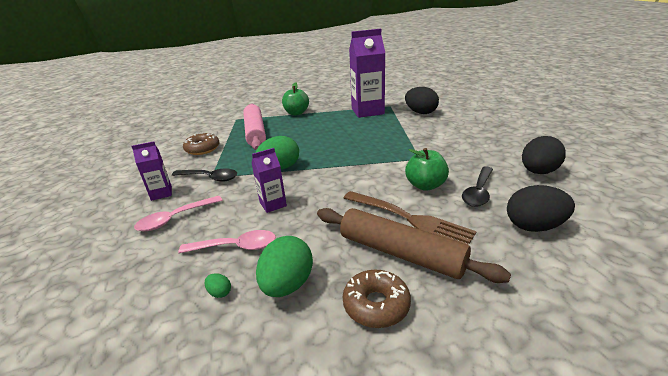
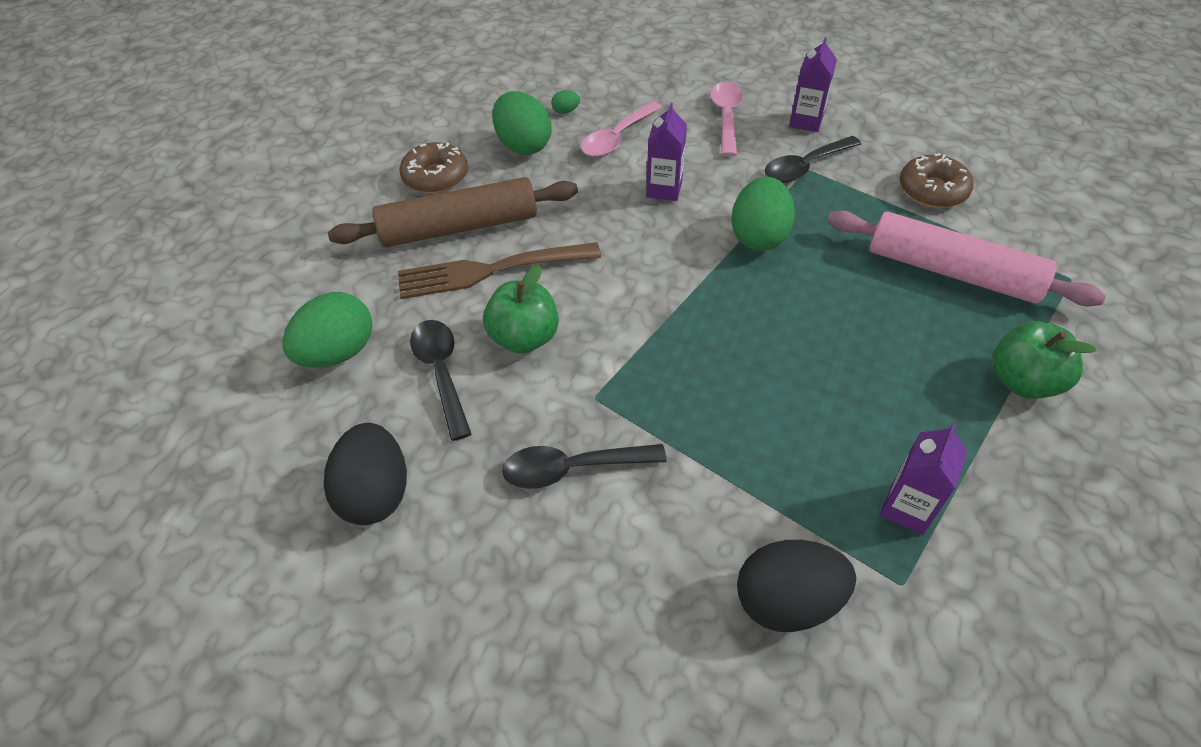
camera: 130 degrees right, 20 degrees up
purple carton [349,29,385,118] -> purple carton [880,424,968,535], size x0.51
black egg [507,185,575,232] -> green egg [282,292,372,368]
none -> black spoon [502,444,667,489]

